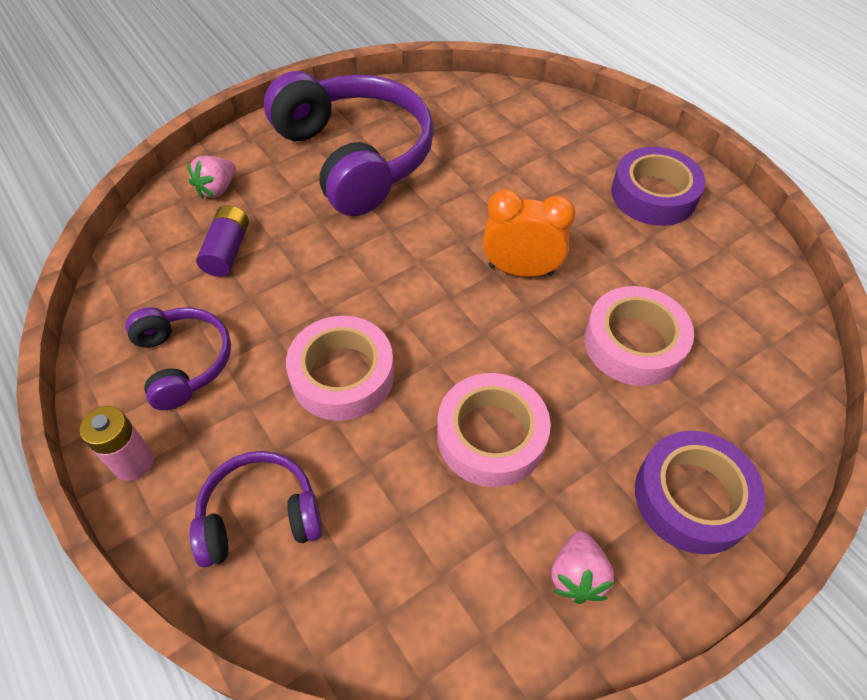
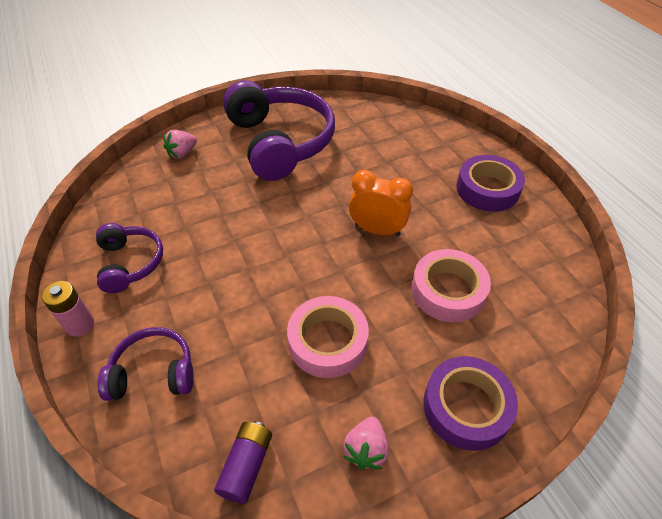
camera: 10 degrees right, 5 degrees down
purple battery [196,205,249,277] -> purple battery moved to [214,422,272,504]
pink tape [286,316,394,421] -> none

